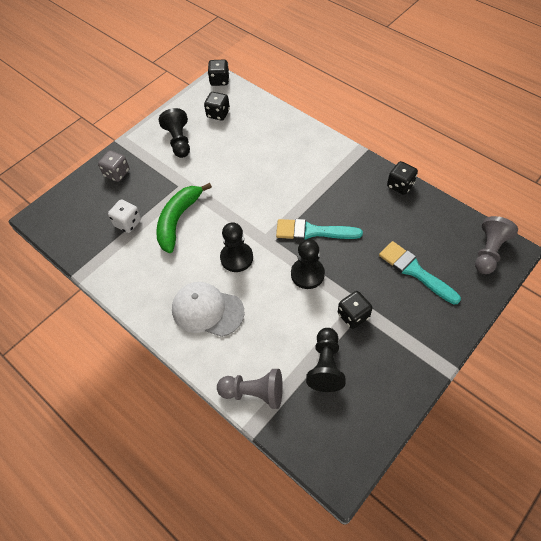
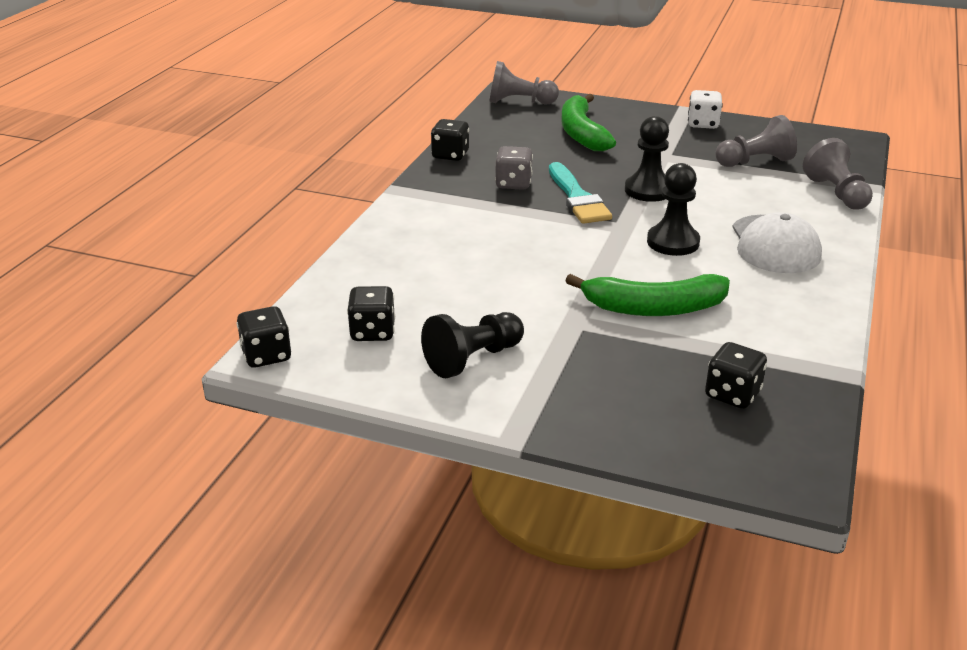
camera: 115 degrees left, 25 degrees down
grey dice [98,150,129,182] -> grey dice moved to [495,146,533,190]
white dice [108,199,141,233] -> white dice moved to [688,90,723,129]
black pawn [306,328,346,392] -> grey pawn [715,115,797,167]
black dice [338,291,372,329] -> black dice moved to [705,342,767,409]
turquoise brush [379,241,461,304] -> green banana [561,94,616,151]

